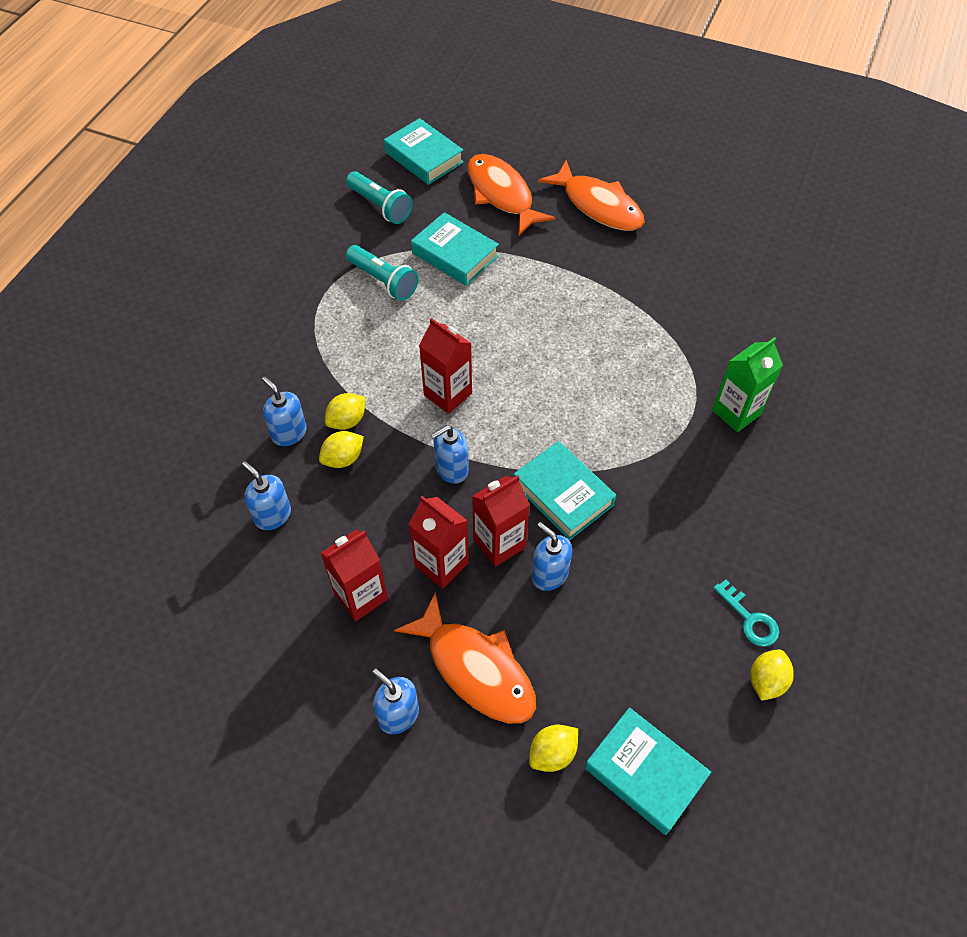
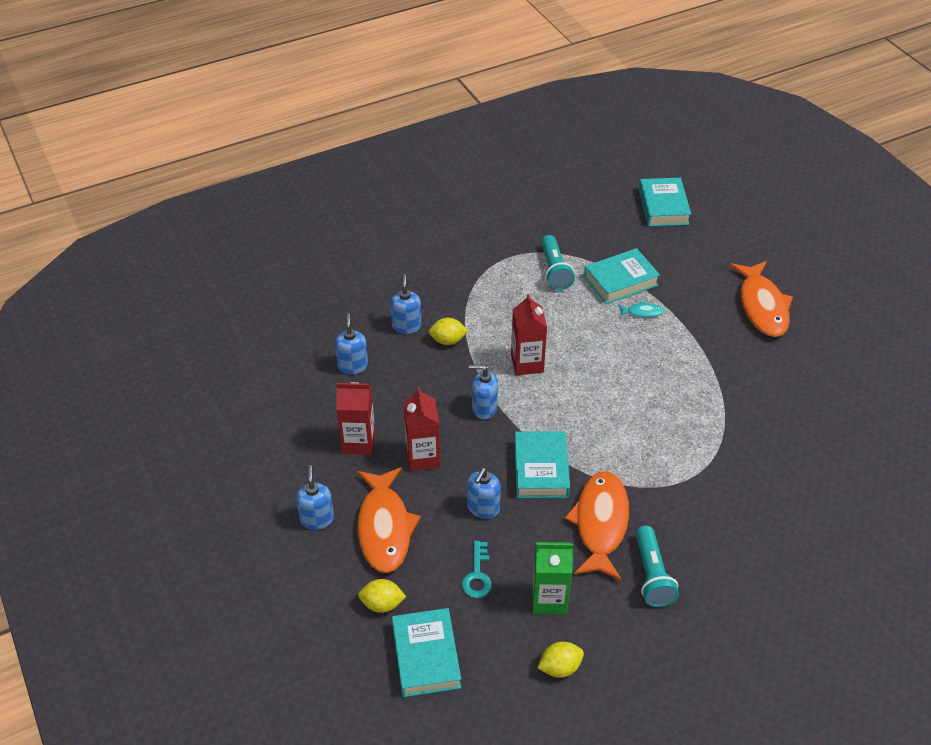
camera: 40 degrees right, 10 degrees down
yellow lemon [319,431,364,468] -> none
turquoise flashlight [346,171,413,224] -> turquoise flashlight moved to [635,526,679,607]
turquoise book [411,212,499,286] -> turquoise book turned 75 degrees clockwise [584,248,660,304]
orange fish [467,154,555,236] -> orange fish moved to [565,471,629,580]
red carton [472,475,530,567] -> none
blue soap dispenser [531,522,572,591] -> blue soap dispenser turned 150 degrees counterclockwise [467,468,501,519]
green carton [712,337,783,432] -> green carton moved to [532,542,573,614]
turquoise key [713,579,779,647] -> turquoise key moved to [462,541,492,598]
none -> turquoise fish [618,301,665,317]

